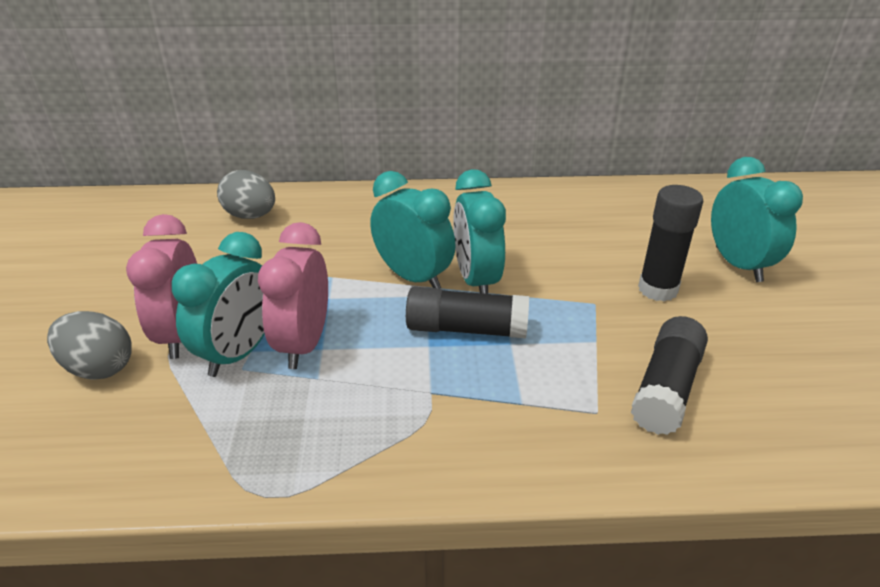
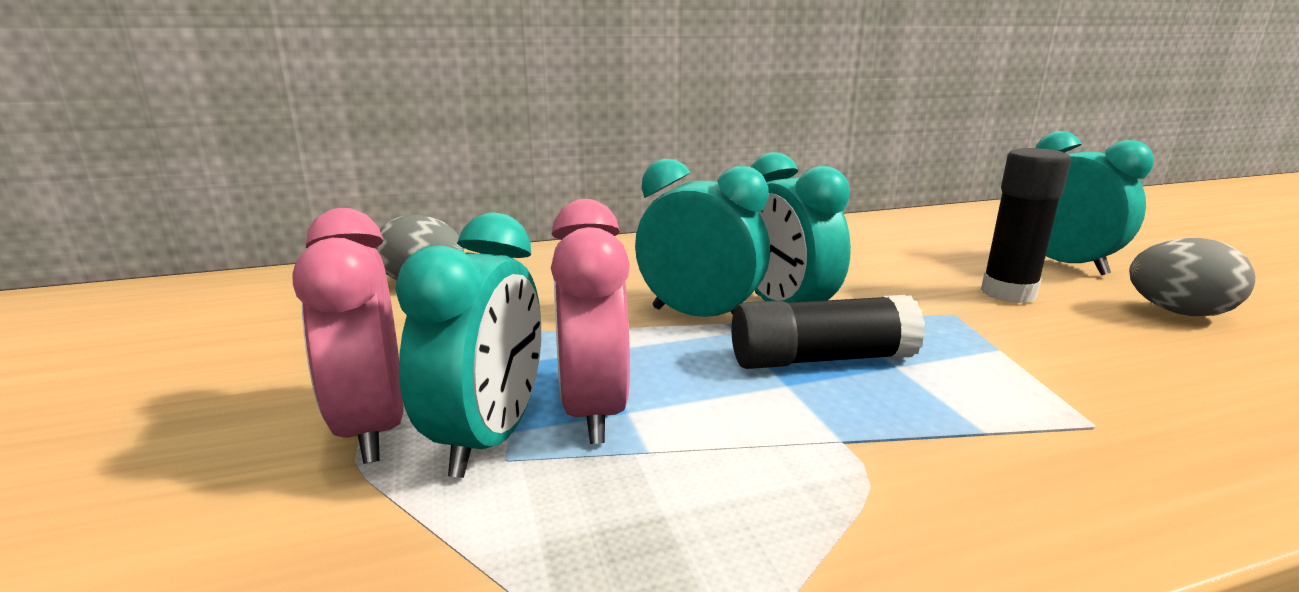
camera: 15 degrees left, 15 degrees down
grey egg [47,311,132,380] -> grey egg moved to [1129,238,1255,316]
black glue stick [631,316,708,435] -> none

